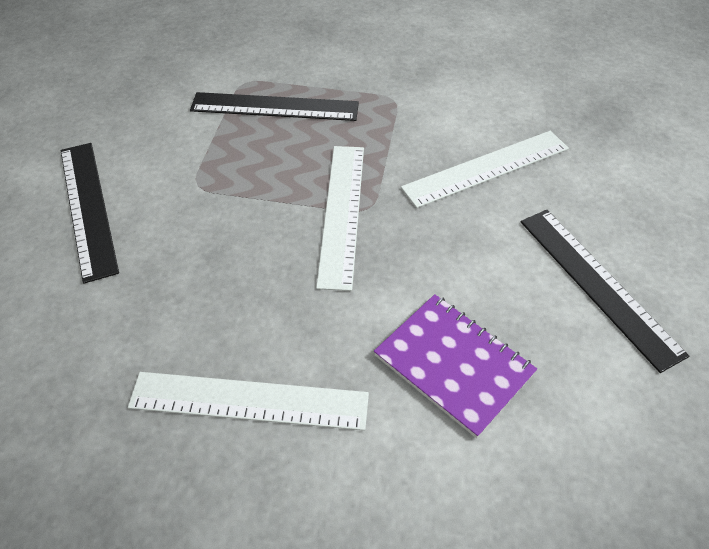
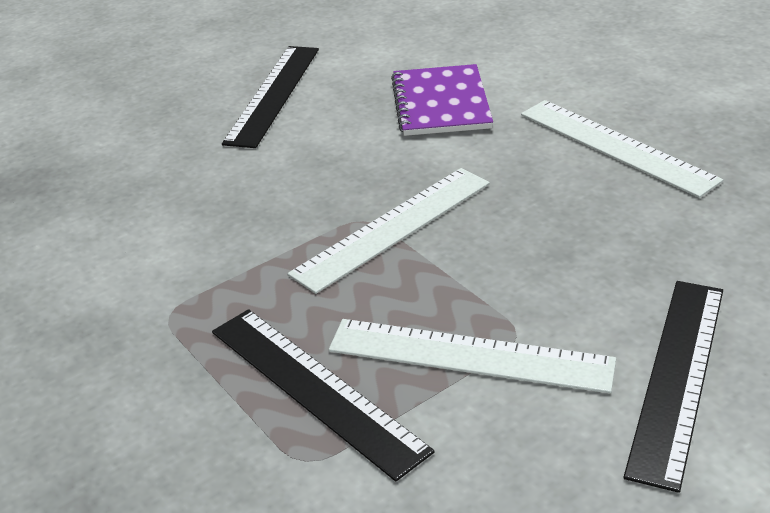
camera: 135 degrees left, 15 degrees down
white ruler [401,131,569,208] -> white ruler moved to [329,319,616,394]

